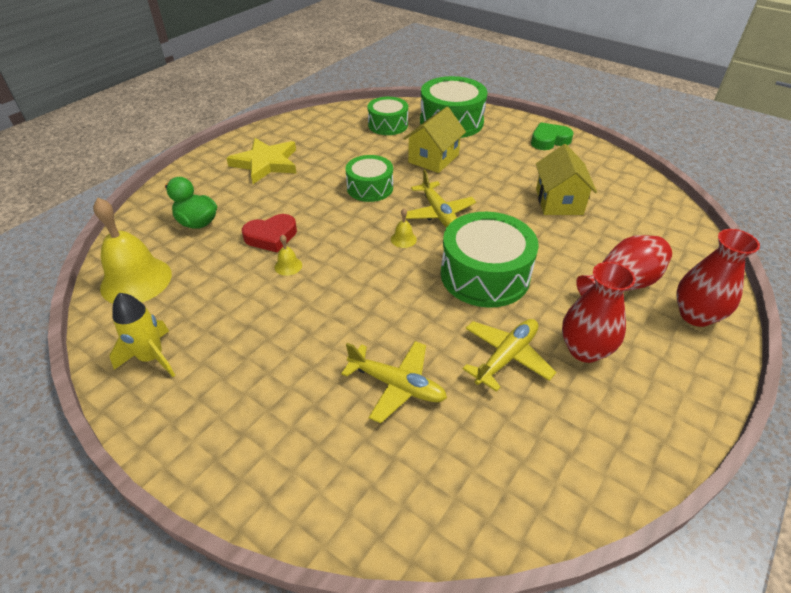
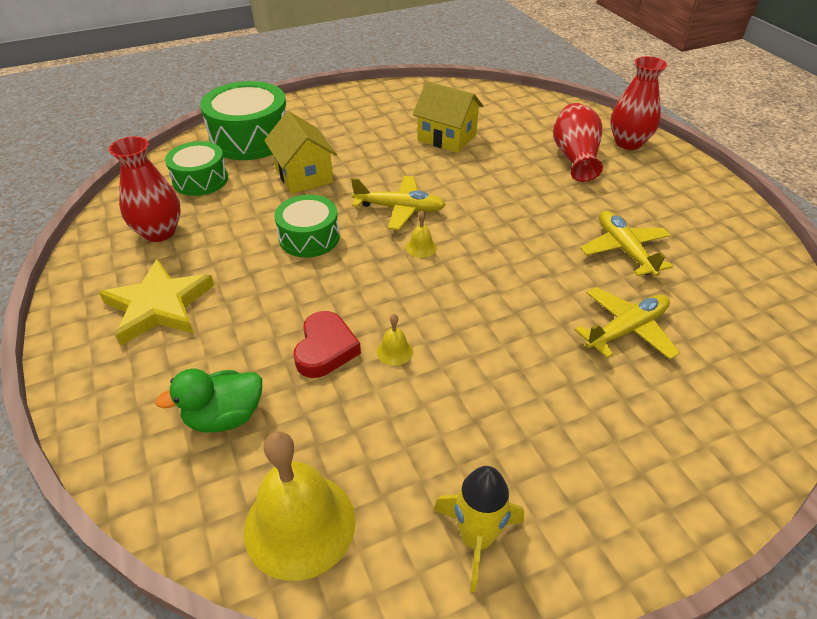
camera: 60 degrees left, 0 degrees up
green drum [441,212,539,308] -> none
green heart [531,122,573,150] -> none
red vase [562,262,635,363] -> red vase moved to [109,136,181,242]

